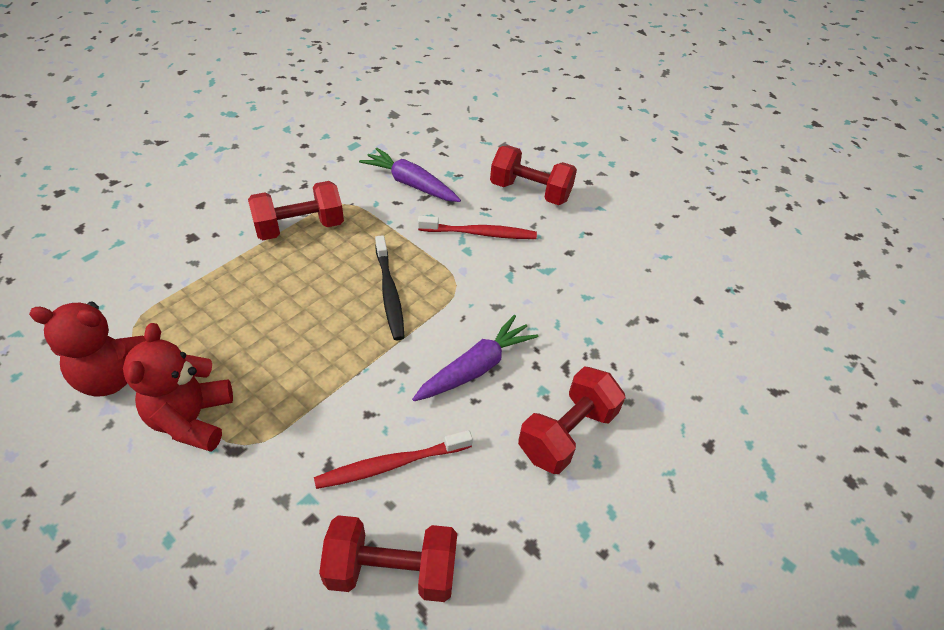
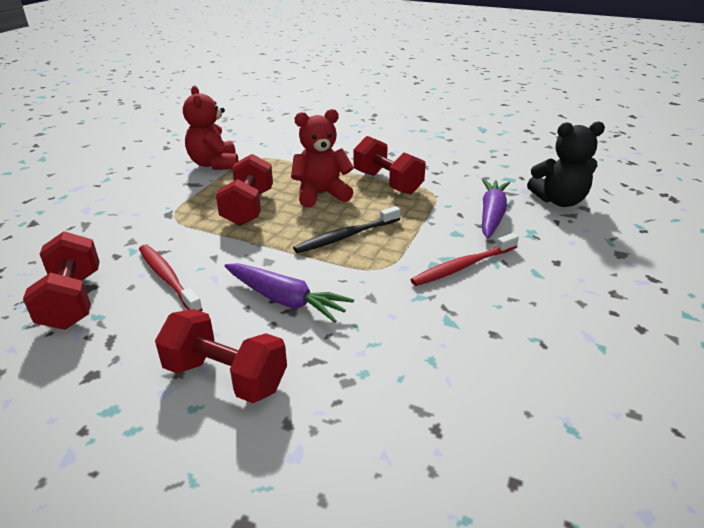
camera: 75 degrees right, 15 degrees down
red teddy bear [123,323,233,452] -> red teddy bear moved to [291,109,354,207]
red toothbrush [418,216,537,239] -> red toothbrush turned 75 degrees clockwise [410,233,519,286]
red dumbbell [490,145,577,205] -> red dumbbell moved to [216,154,273,226]
none -> black teddy bear [527,122,605,207]

